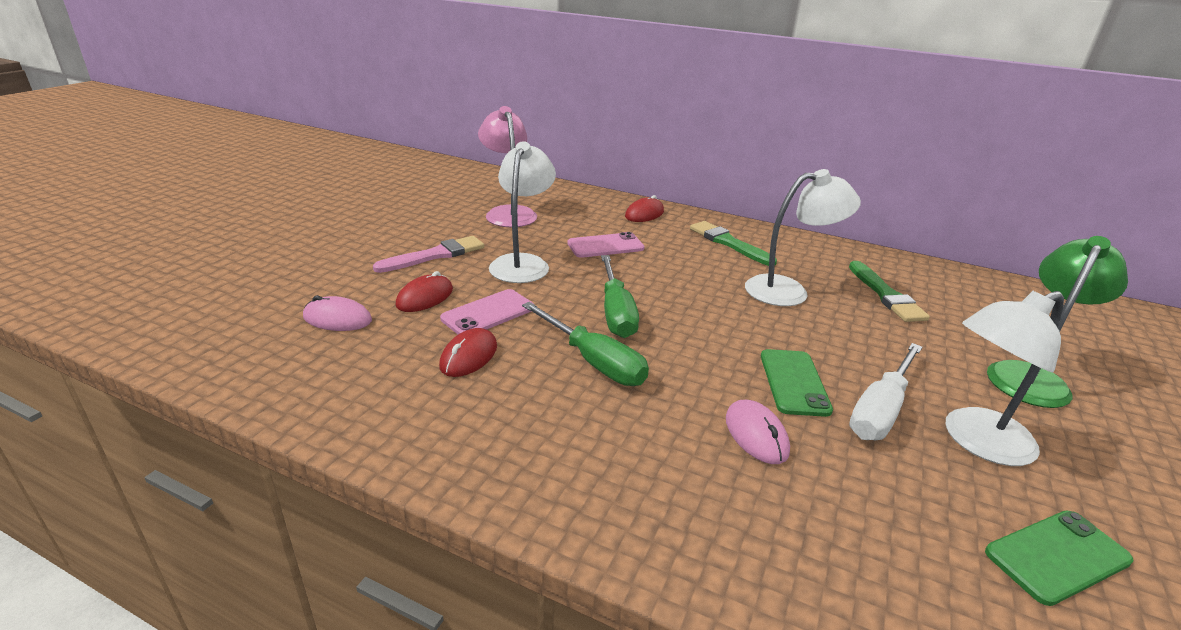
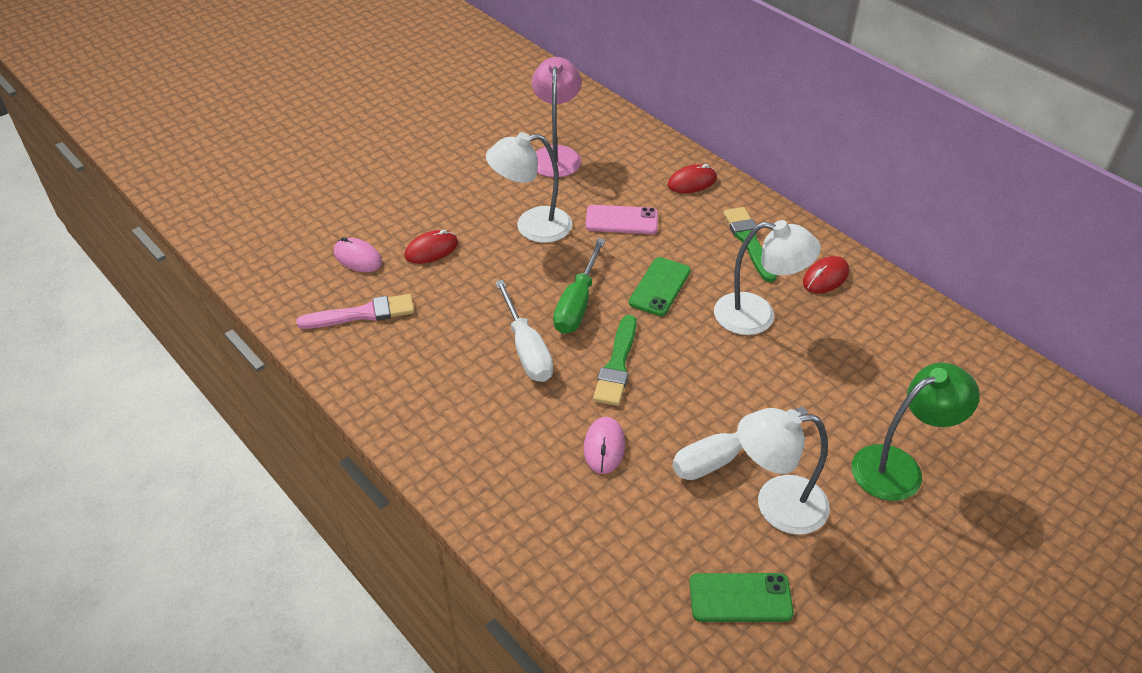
camera: 25 degrees right, 15 degrees up
pink brush [373,236,484,273] -> pink brush moved to [296,294,414,329]
red mouse [439,328,497,377] -> red mouse moved to [803,256,849,293]
pink phone [440,289,534,334] -> none
white lamp [489,141,556,283] -> white lamp turned 135 degrees counterclockwise [486,132,572,243]
green screwdriver [522,302,649,386] -> white screwdriver [495,280,553,382]
green phone [761,349,833,417] -> green phone moved to [629,257,691,316]
green brush [849,261,930,322] -> green brush moved to [593,315,637,406]

